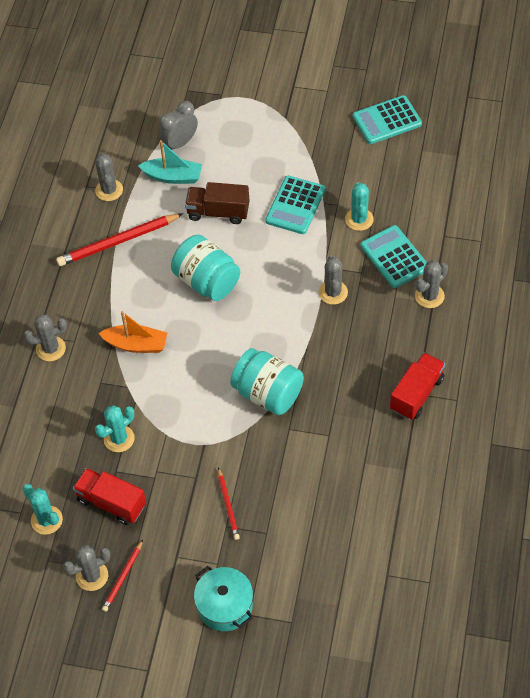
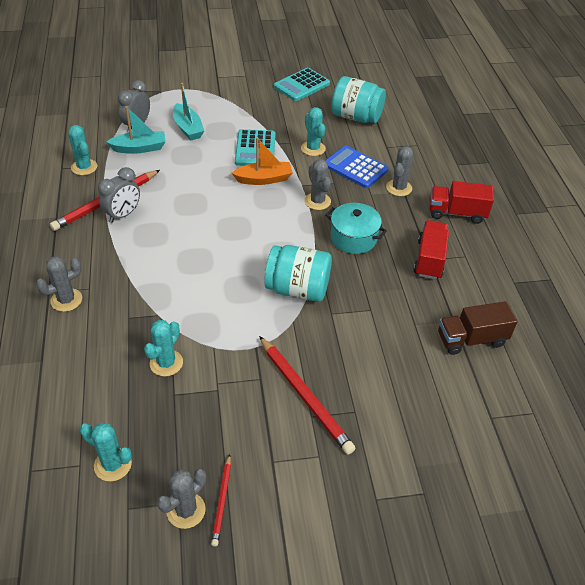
camera: 25 degrees left, 10 degrees down
red truck [73,468,146,525] -> red truck moved to [430,181,494,224]
grey cactus [95,154,123,201] -> turquoise cactus [69,125,97,175]
orange boat [99,311,167,353] -> orange boat moved to [232,137,293,185]
turquoise jar [171,235,240,301] -> turquoise jar moved to [331,76,386,123]
brown truck [185,182,249,224] -> brown truck moved to [438,301,518,355]
turquoise pot [194,566,253,631] -> turquoise pot moved to [325,203,387,254]
red pencil [218,467,240,540] -> red pencil [259,336,355,454], size x1.86
turquoise calculator [360,225,427,288] -> blue calculator [325,146,388,188]
none -> grey clock [98,167,140,223]
none -> turquoise boat [173,83,204,140]

